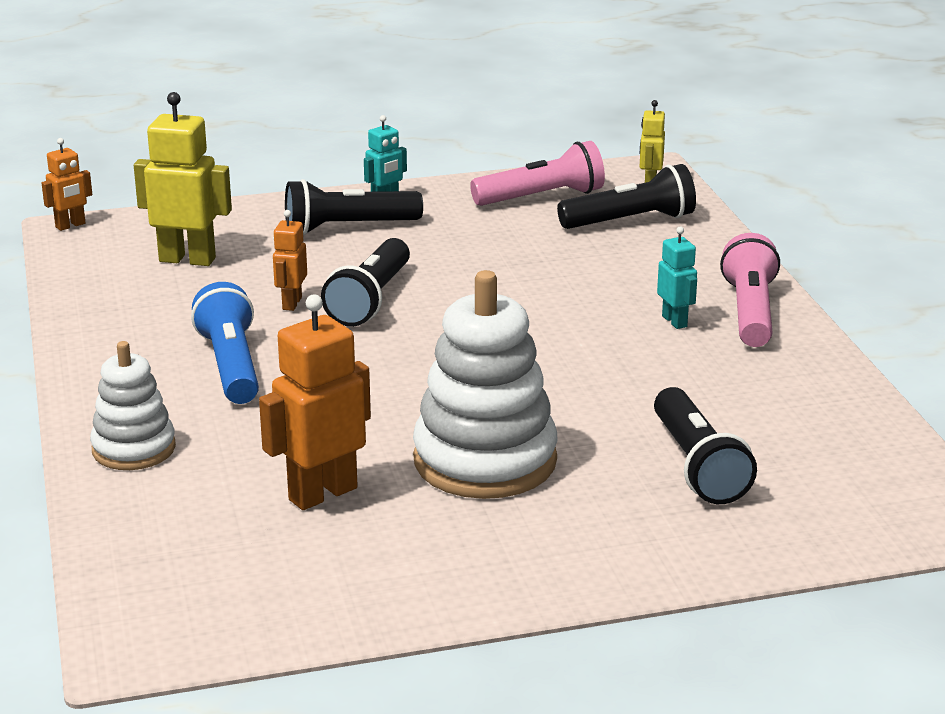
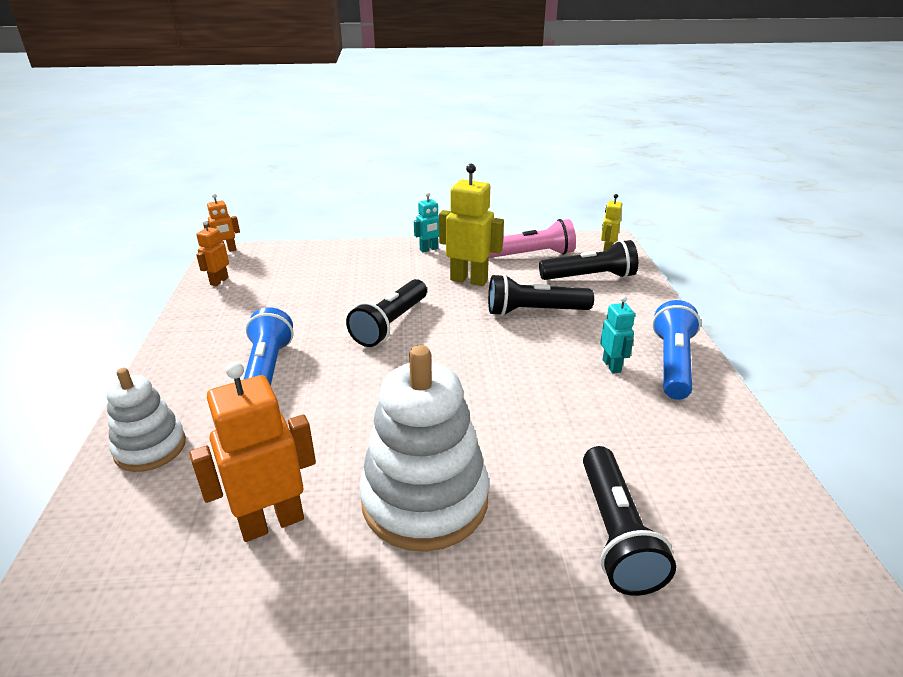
camera: 10 degrees right, 5 degrees up
yellow robot [134,92,232,266] -> yellow robot moved to [439,164,504,286]
orange robot [273,210,307,311] -> orange robot moved to [196,220,229,286]
black flashlight [285,179,423,235] -> black flashlight moved to [488,274,594,316]
pink flashlight [720,233,780,347] -> blue flashlight [652,300,701,400]

